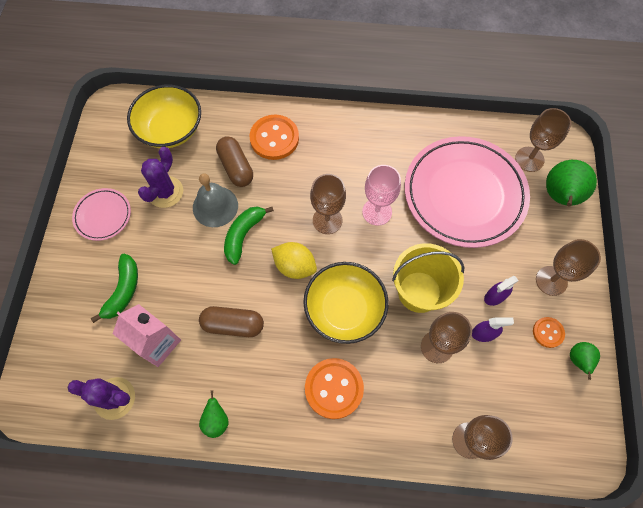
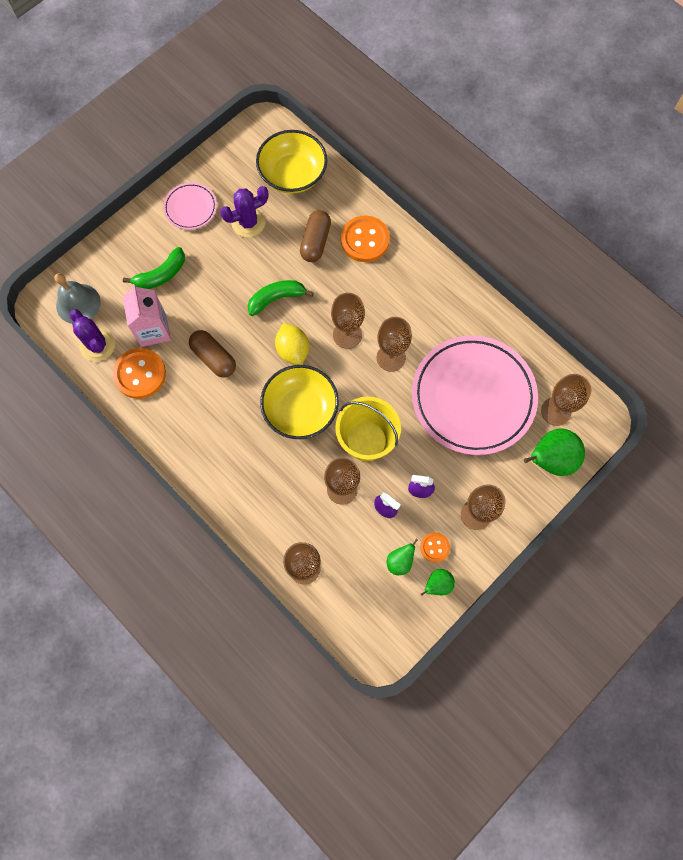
camera: 40 degrees right, 5 degrees up
grey bell [193,173,238,227] -> grey bell moved to [54,273,101,324]
green pear [199,390,229,438] -> green pear moved to [387,539,418,575]
orange button [305,358,364,419] -> orange button moved to [113,348,166,399]
pink goblet [362,165,401,226] -> brown goblet [377,317,412,372]

